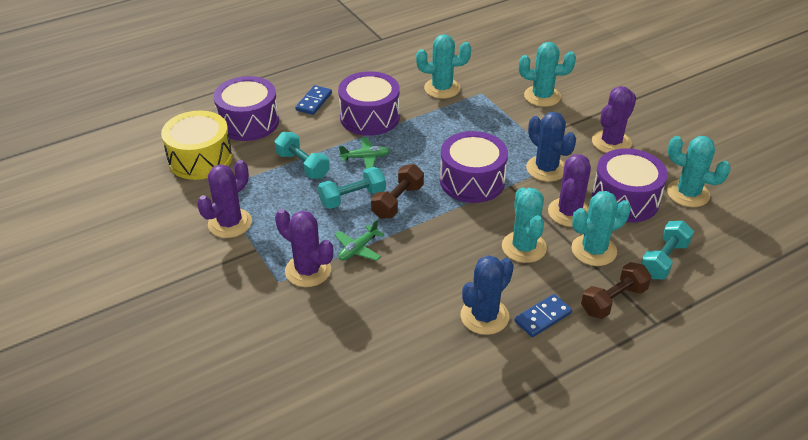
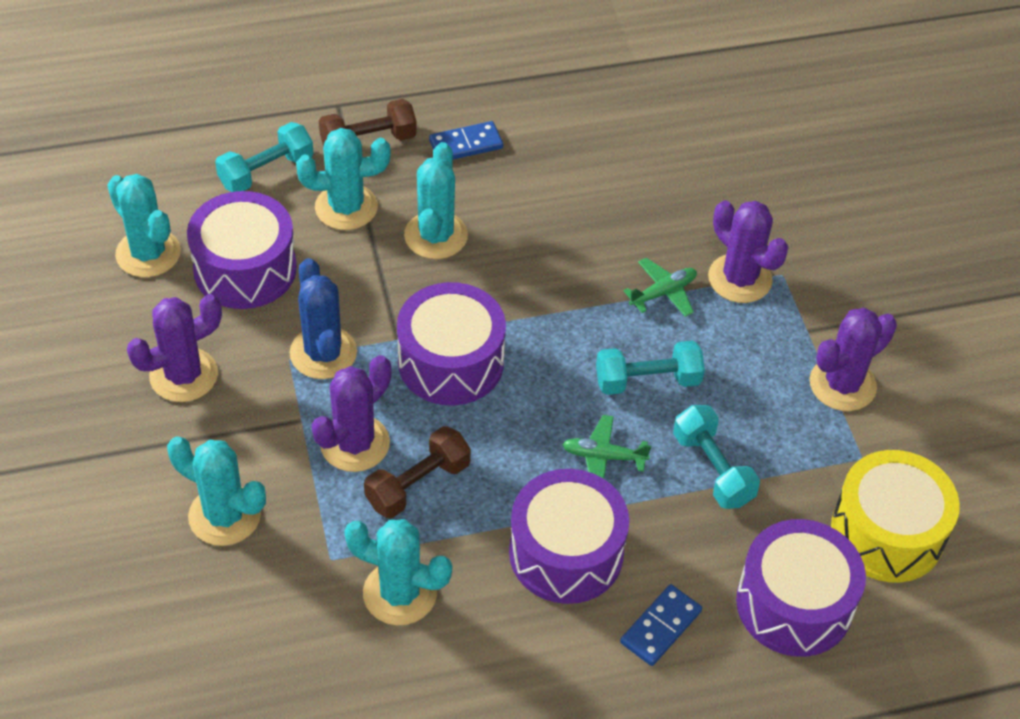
camera: 165 degrees left, 10 degrees up
brown dumbbell [371,164,424,219] -> brown dumbbell moved to [364,426,471,518]
blue cactus [461,255,514,335] -> none
purple cactus [548,154,591,227] -> purple cactus moved to [312,355,392,472]

